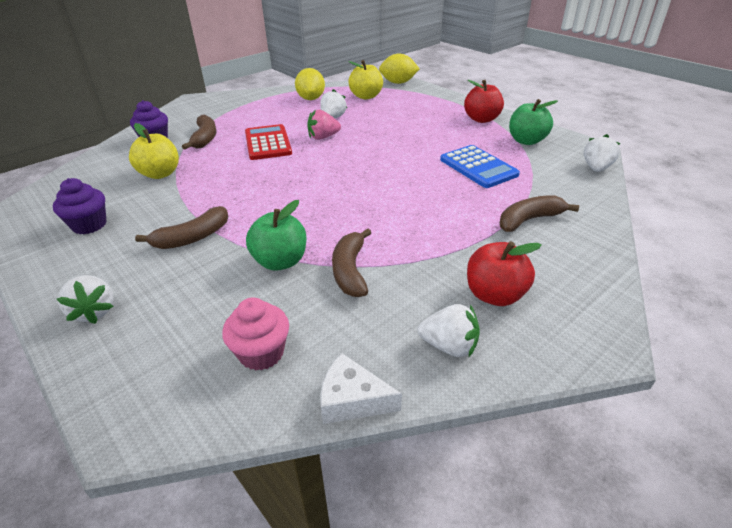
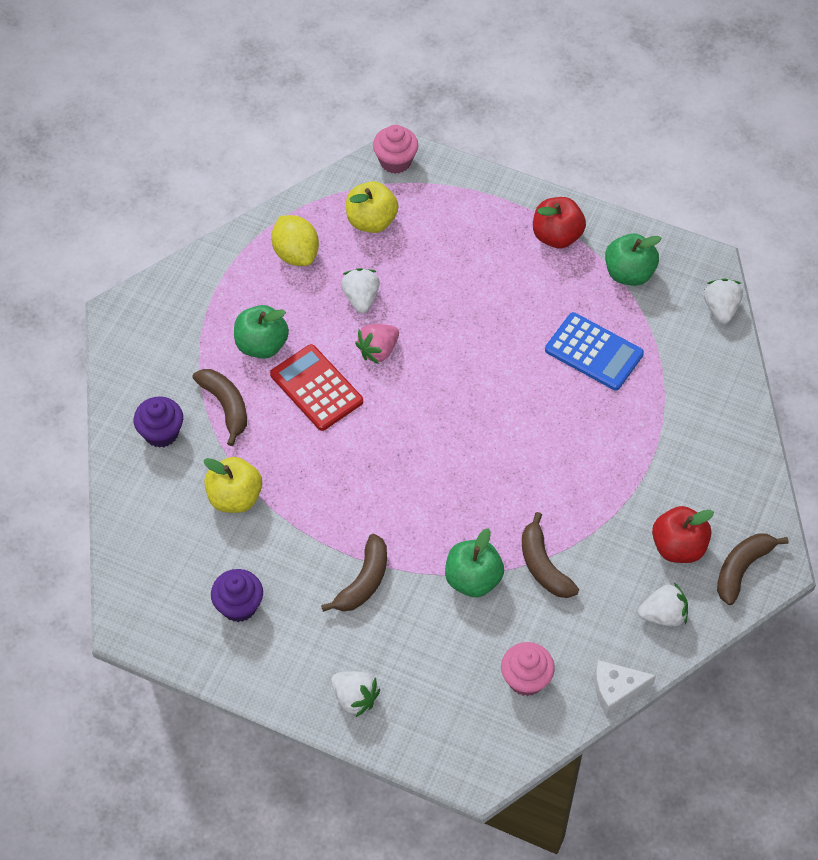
camera: 25 degrees left, 20 degrees up
yellow lemon [379,53,420,84] -> pink cupcake [373,125,418,174]
brown banana [500,195,579,232] -> brown banana moved to [717,533,789,605]
none -> green apple [234,305,289,359]

